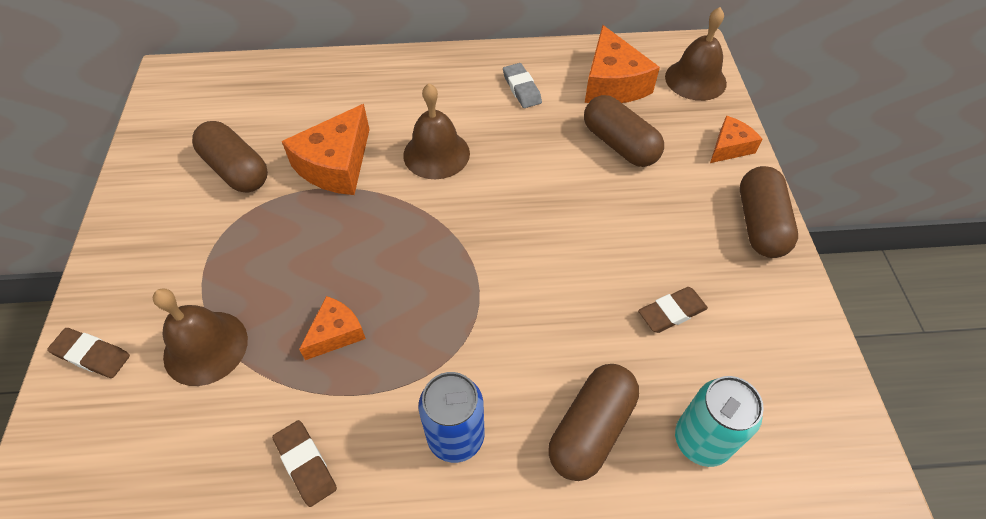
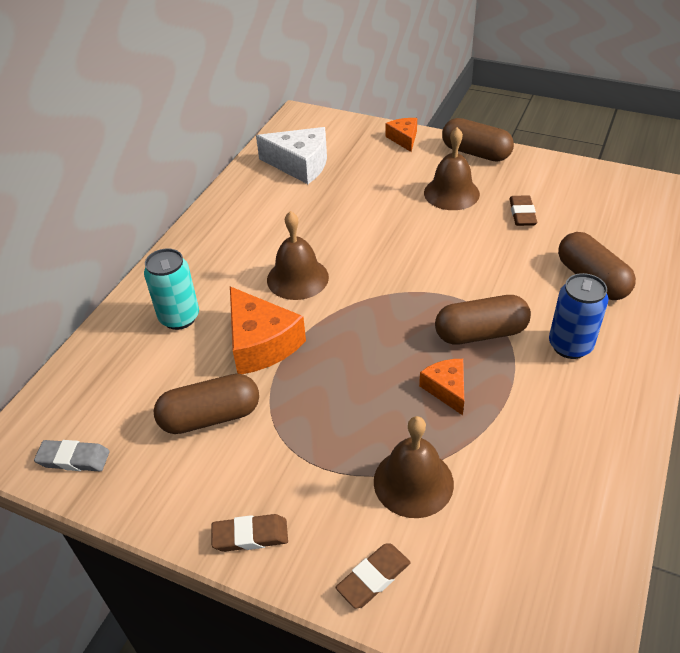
camera: 60 degrees left, 10 degrees down
brown eraser [272,420,337,507] -> brown eraser moved to [212,514,288,552]
grey eraser [503,63,542,108] -> grey eraser moved to [34,440,110,471]
brown capsule [584,95,664,167] -> brown capsule moved to [435,295,531,344]
orange cheese [585,25,660,103] -> white cheese [256,127,327,184]
brown bell [665,7,727,101] -> brown bell moved to [424,127,480,210]
turquoise can [675,376,764,467] -> turquoise can moved to [144,248,199,330]

